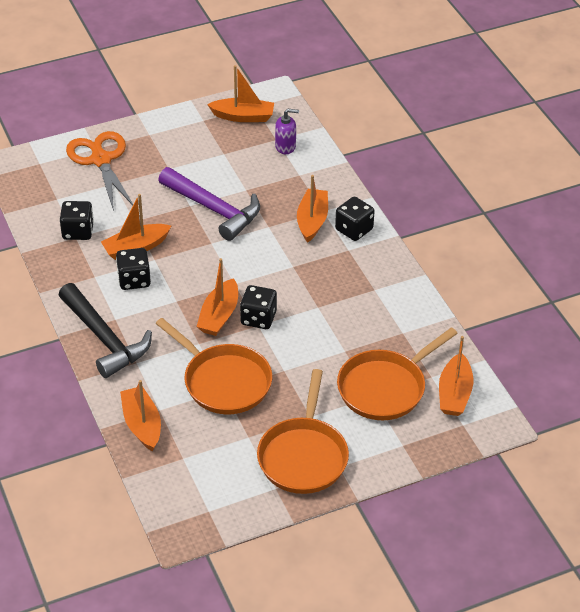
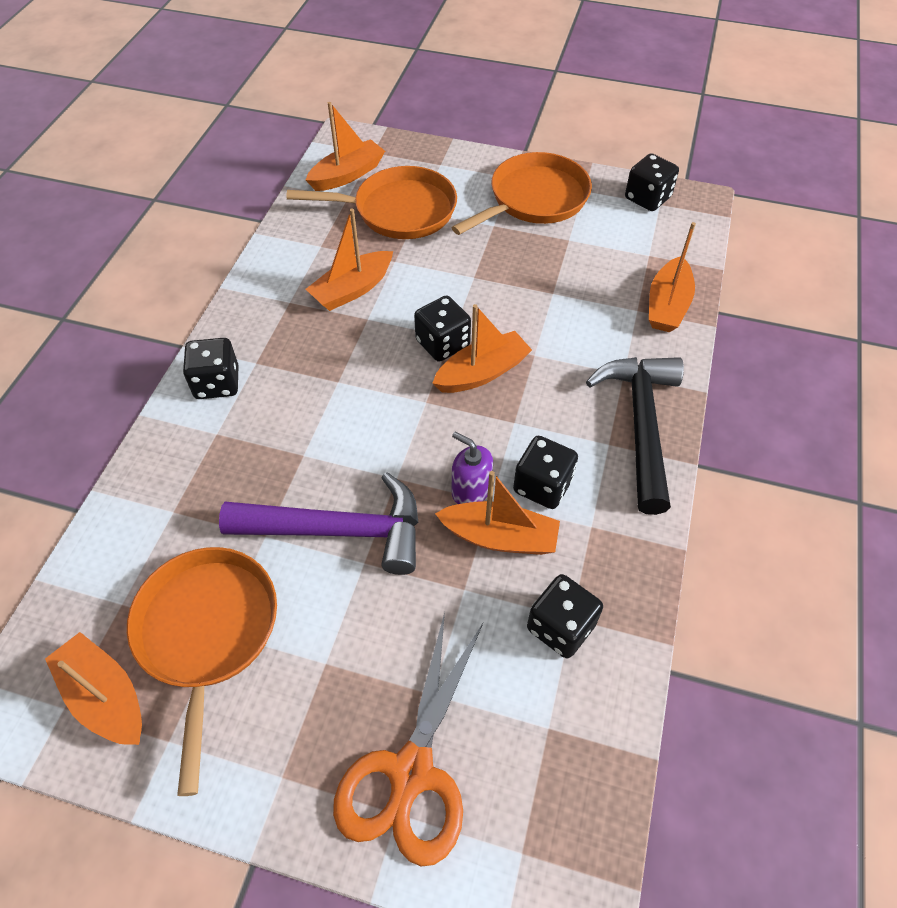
camera: 140 degrees left, 10 degrees up
orange pan [155,318,272,414] -> orange pan moved to [127,547,277,796]
purple hammer [158,167,260,241] -> purple hammer turned 105 degrees clockwise [219,472,418,575]
purple soap dispenser [275,109,299,154] -> purple soap dispenser moved to [452,432,493,504]
orange boat [297,175,328,243] -> orange boat moved to [306,209,393,311]
none -> black dice [625,153,679,211]

